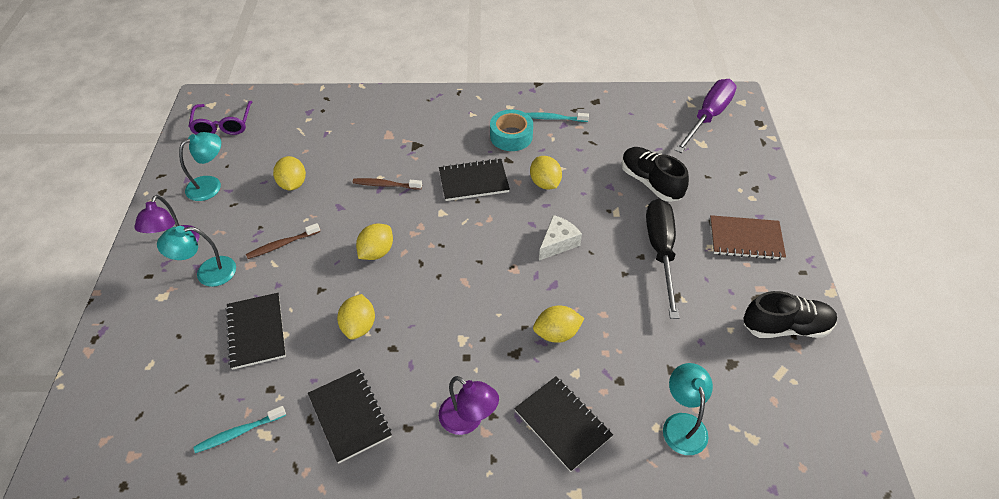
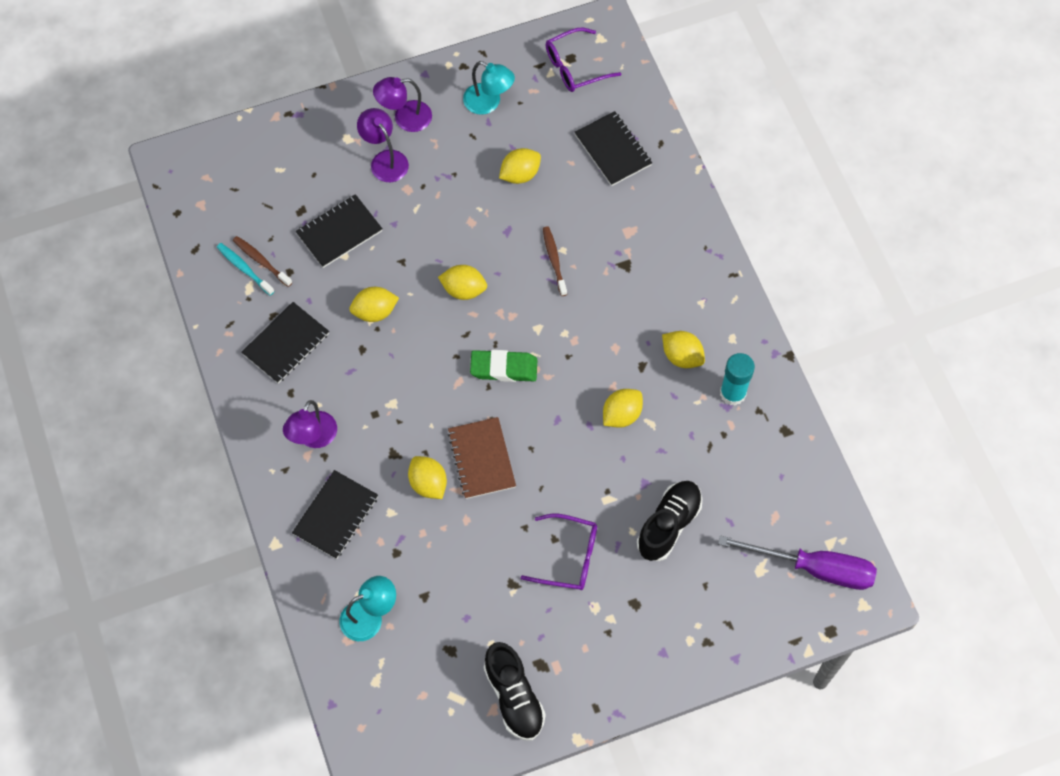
camera: 70 degrees right, 15 degrees up
turquoise lamp [157,226,236,287] -> purple lamp [357,108,409,182]
brown toothbrush [246,223,320,259] -> brown toothbrush moved to [233,236,292,287]
black notebook [439,158,510,201] -> black notebook moved to [574,111,652,186]
turquoise tape [490,109,533,151] -> yellow lemon [662,331,705,368]
turquoise toothbrush [526,112,589,122] -> turquoise glue stick [720,353,755,406]
white cheese [539,215,582,260] -> none
black screwdriver [646,199,679,319] -> purple glasses [521,514,597,590]
brown notebook [710,215,786,260] -> brown notebook moved to [448,417,516,499]
none -> green eraser [470,350,537,382]

